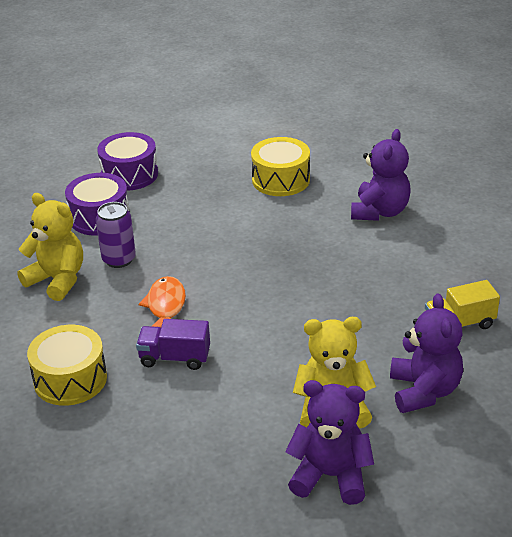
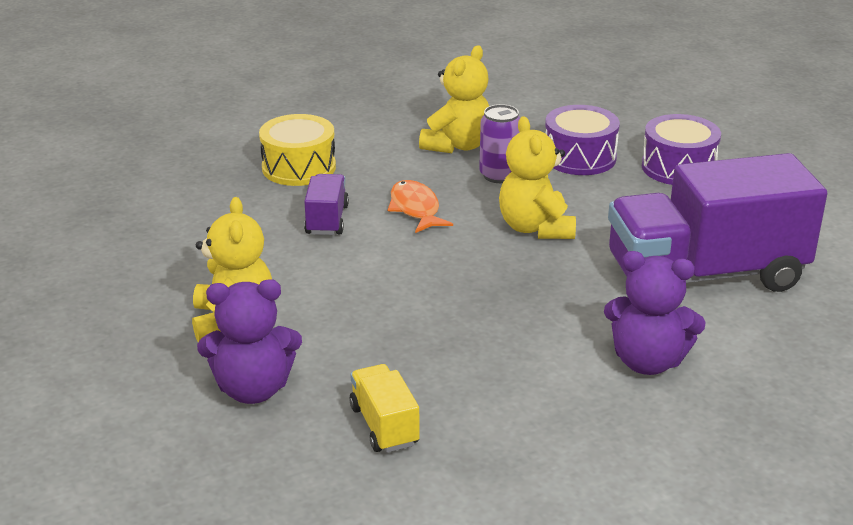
camera: 85 degrees right, 5 degrees down
orange fish [139,276,186,328] -> orange fish turned 105 degrees counterclockwise [388,180,453,233]
yellow drum [251,137,310,196] -> purple truck [608,153,827,292]
purple teddy bear [285,380,374,505] -> none
none -> yellow teddy bear [499,116,576,239]

